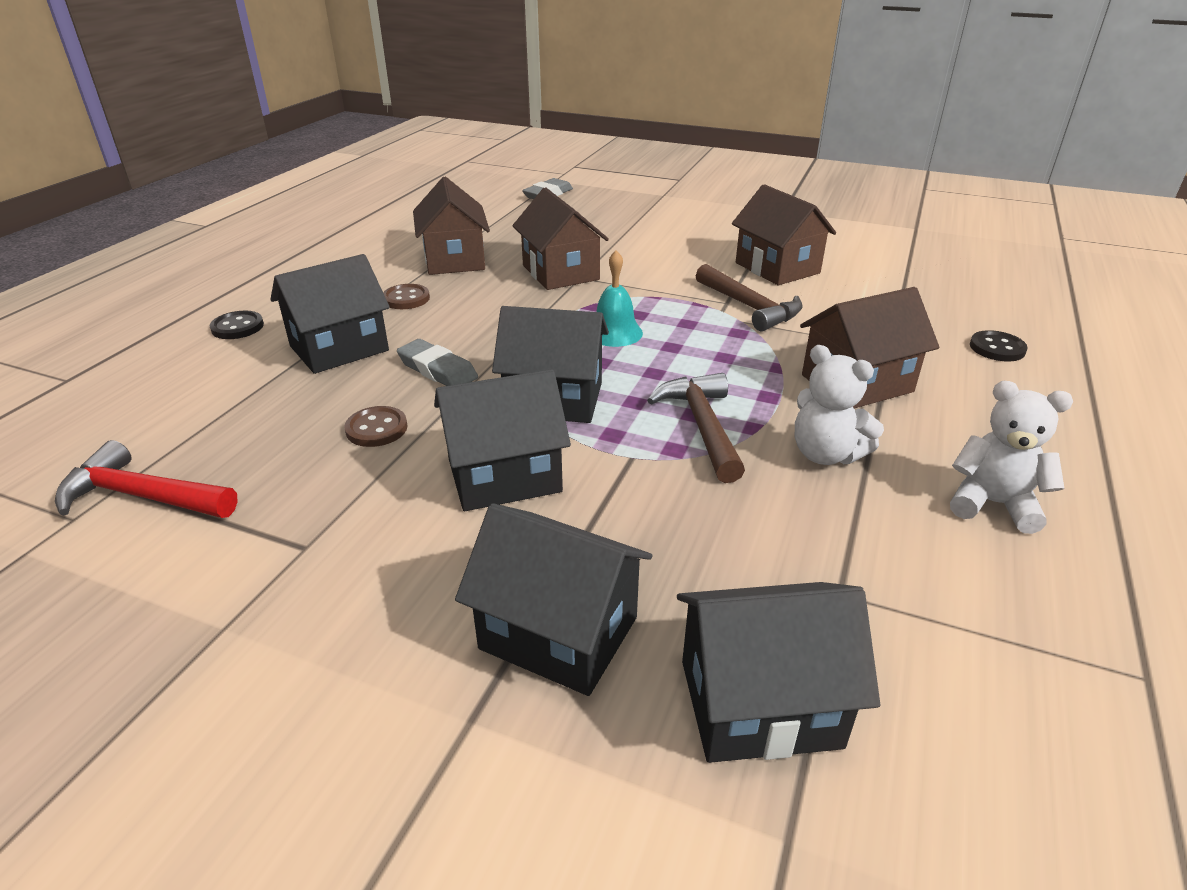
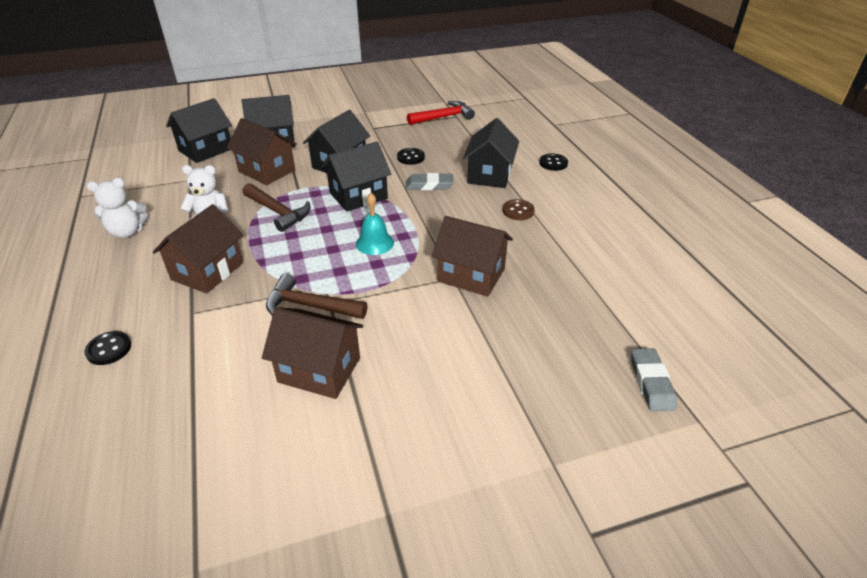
camera: 140 degrees right, 5 degrees up
brown button [344,406,408,447] -> black button [397,148,425,165]
brown house [413,177,490,275] -> brown house moved to [227,118,297,185]

